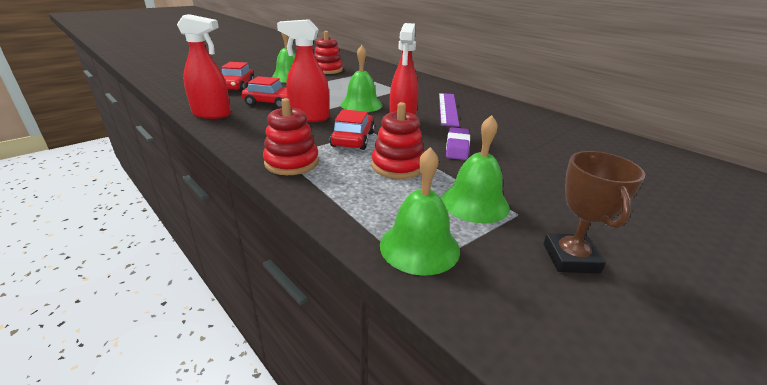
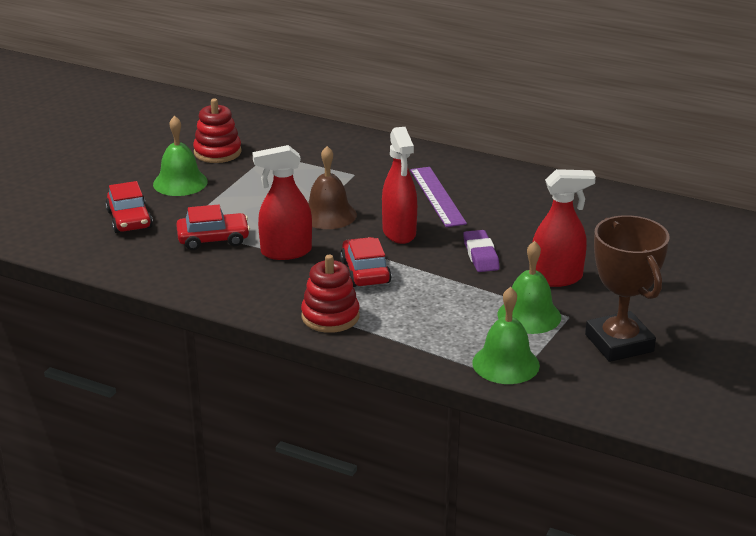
camera: 20 degrees left, 0 degrees up
red spray bottle [177,14,231,119] -> red spray bottle moved to [532,169,596,287]
green bell [341,45,382,112] -> brown bell [308,146,357,229]
red stacking toy [372,102,424,179] -> none
brown trophy [543,151,645,273] -> brown trophy [585,215,670,362], size x1.51

